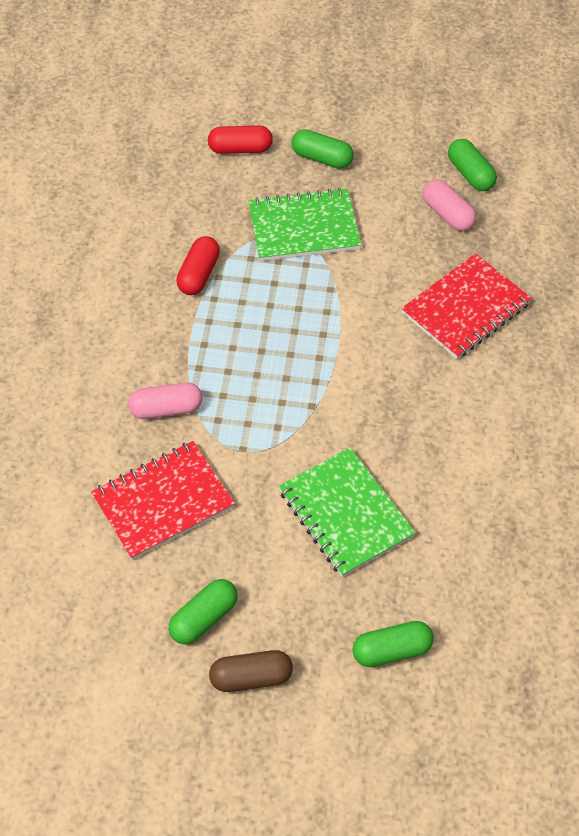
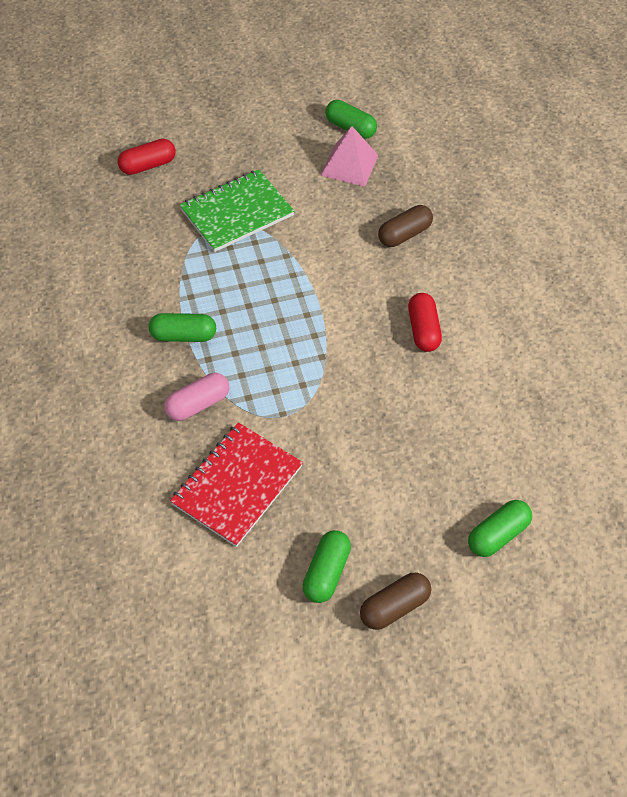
camera: 25 degrees left, 0 degrees up
red capsule [176,236,220,295] -> red capsule moved to [408,293,442,352]
green notebook [279,448,415,577] -> none
green capsule [292,129,354,169] -> green capsule moved to [149,313,216,342]
red notebook [401,253,532,359] -> brown capsule [378,205,433,247]
pink capsule [423,179,477,231] -> pink pyramid [320,126,379,187]

